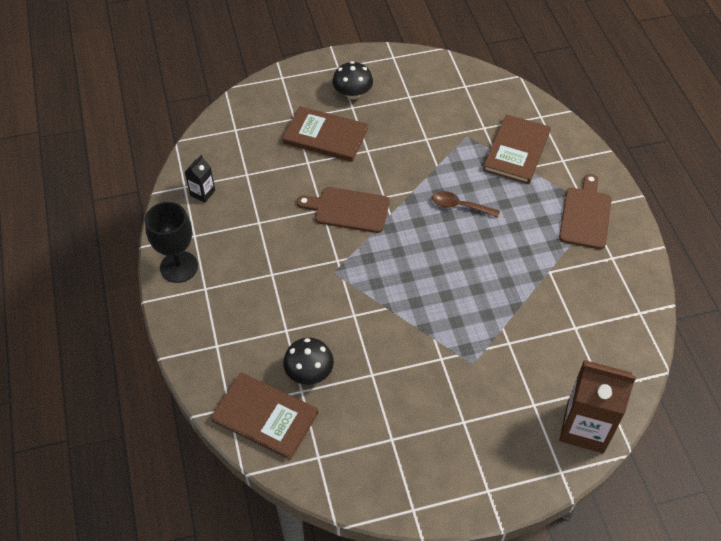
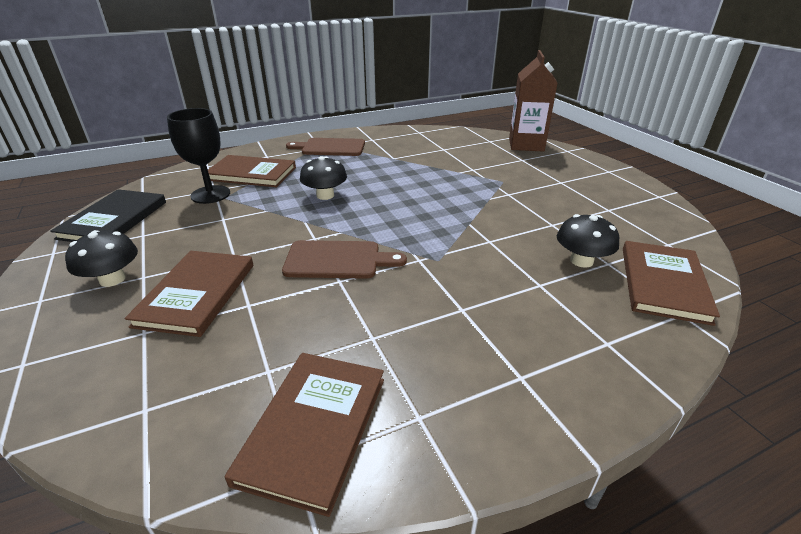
camera: 100 degrees left, 20 degrees down
black goblet [145,202,198,283] -> black goblet moved to [167,108,230,204]
black carton [185,155,215,203] -> brown book [225,353,384,517]
brown cutting board [297,187,390,233] -> brown cutting board turned 90 degrees counterclockwise [282,240,407,279]
brown spoon [432,191,500,218] -> black mushroom [300,156,347,200]
none -> black book [50,189,166,242]

